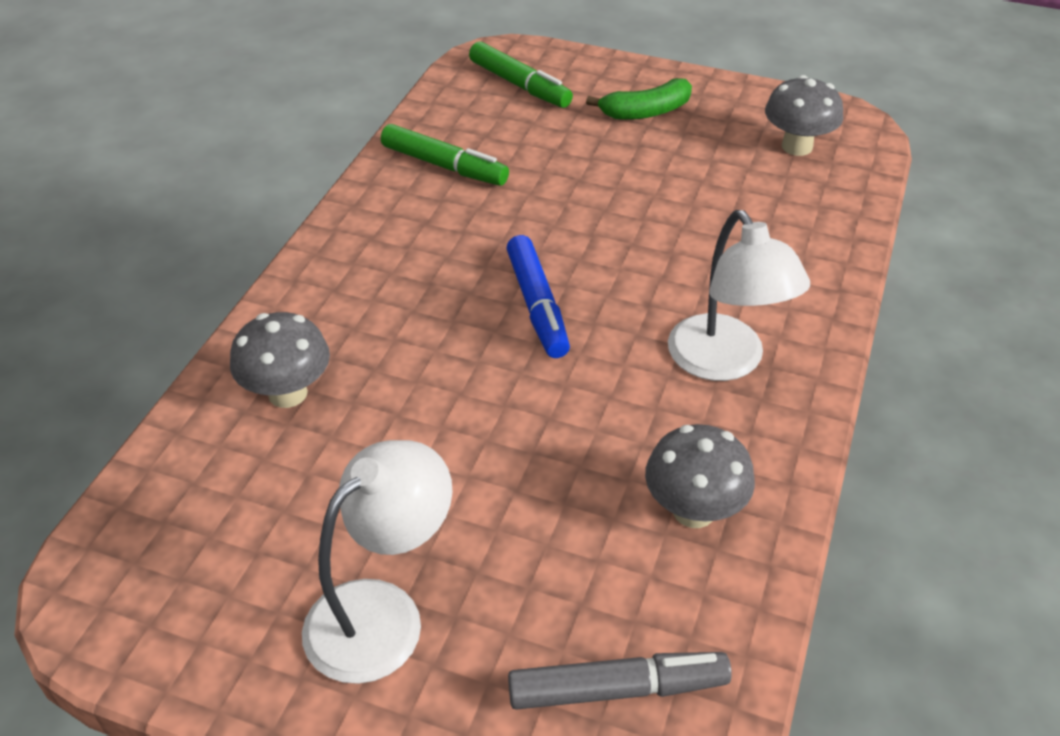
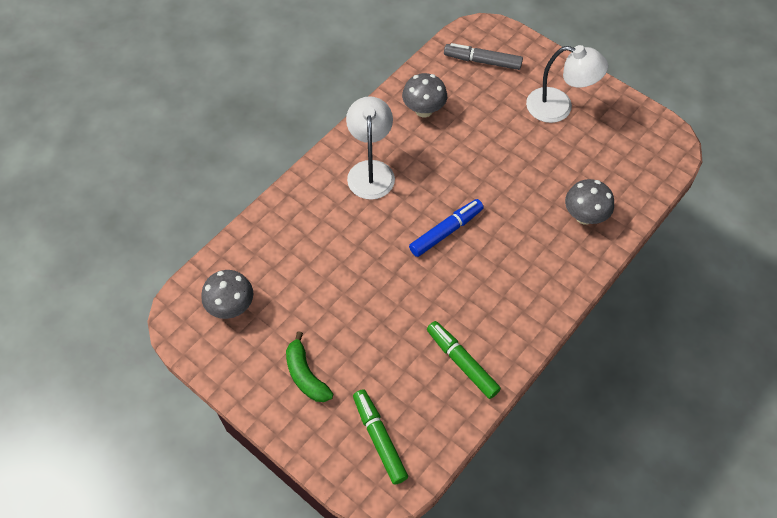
camera: 160 degrees left, 15 degrees up
white lamp [302,440,453,684] -> white lamp turned 135 degrees counterclockwise [526,45,608,123]
blue marker [506,235,570,358] -> blue marker turned 45 degrees clockwise [409,199,484,257]
green banana [586,78,692,120] -> green banana turned 120 degrees counterclockwise [286,331,333,402]

